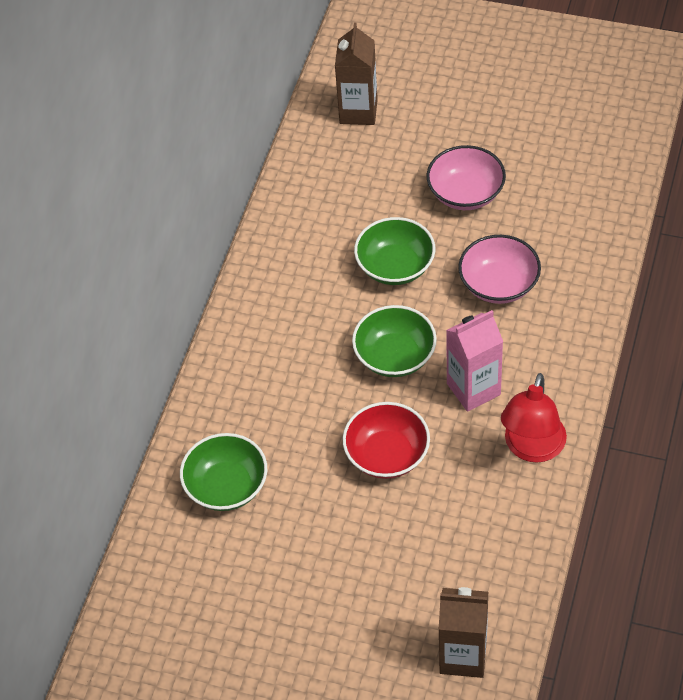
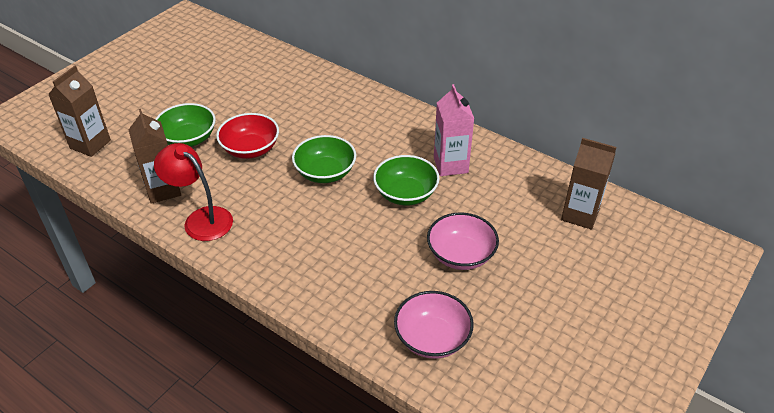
camera: 105 degrees right, 10 degrees down
green bowl [180,433,267,511] -> green bowl moved to [155,103,216,147]
pink carton [446,310,503,412] -> pink carton moved to [434,84,474,176]
pink bowl [458,235,541,304] -> pink bowl moved to [394,291,474,359]
none -> brown carton [129,109,181,204]

